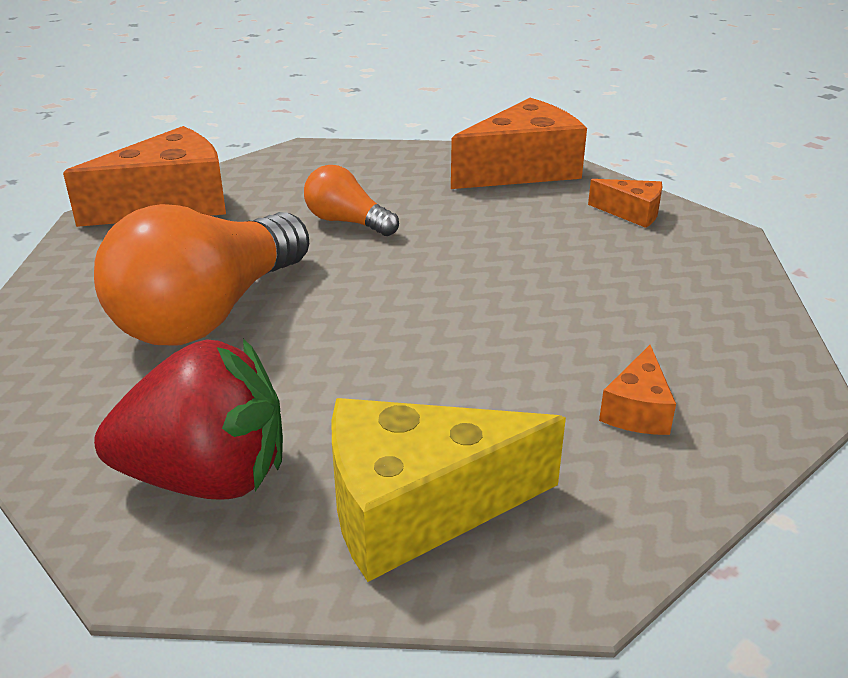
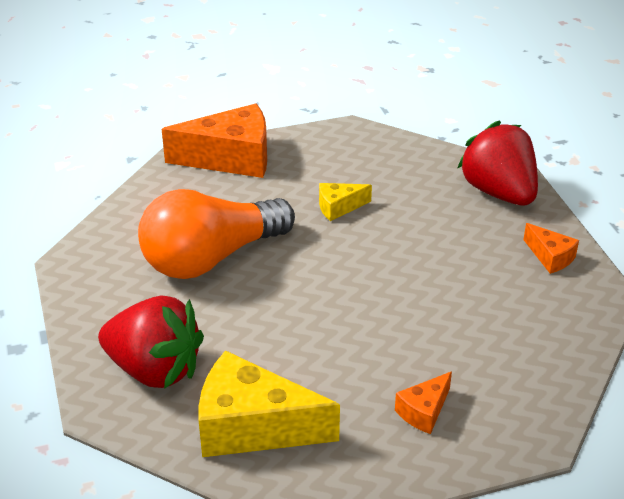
camera: 25 degrees right, 5 degrees up
orange light bulb [304,165,399,236] -> yellow cheese [319,183,372,221]
orange cheese [451,98,587,189] -> red strawberry [458,121,538,205]

